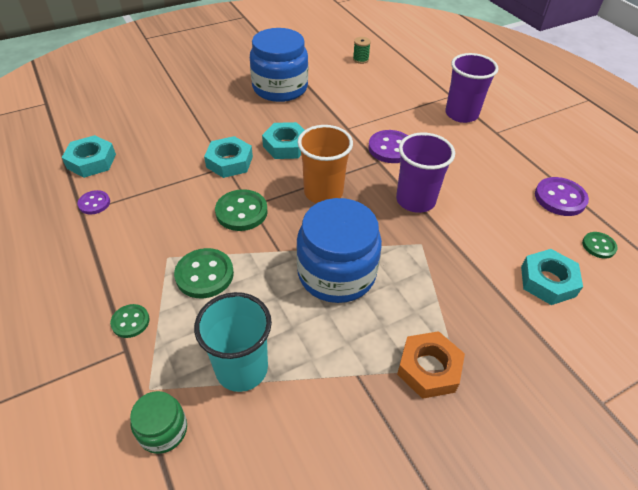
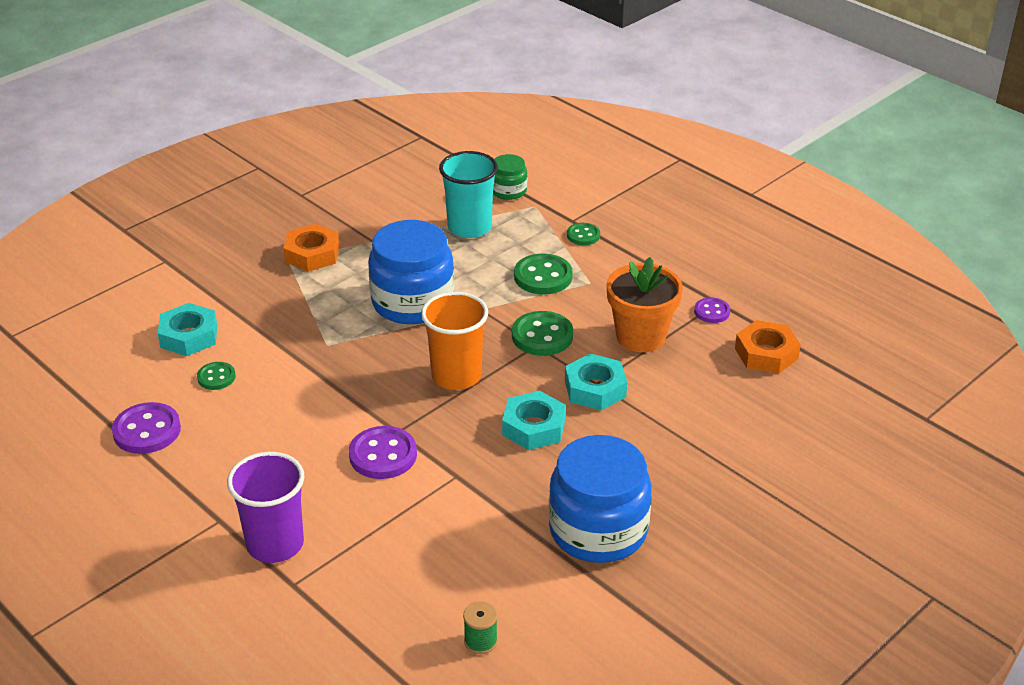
camera: 165 degrees right, 10 degrees down
turquoise nut [62,135,116,178] -> orange nut [735,320,801,374]
purple cup [396,132,455,213] -> none
green button [582,232,618,258] -> green button moved to [197,362,236,390]
none -> orange flower pot [607,257,683,352]

